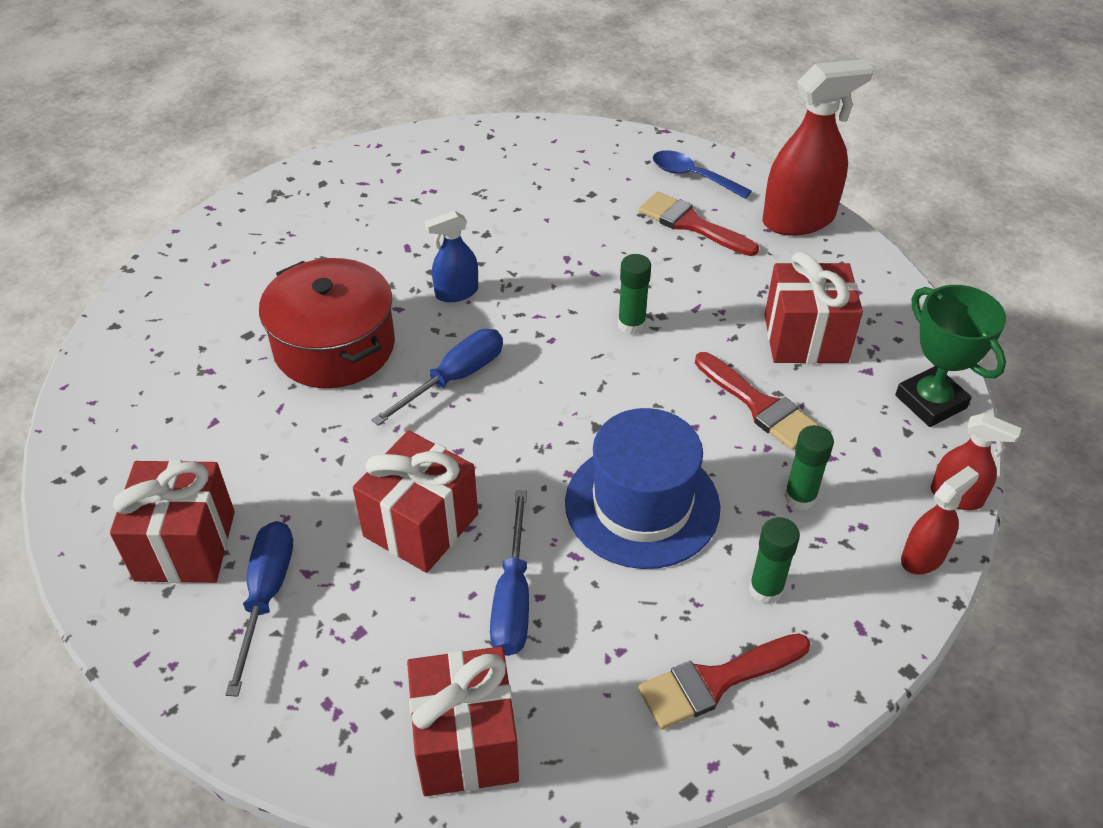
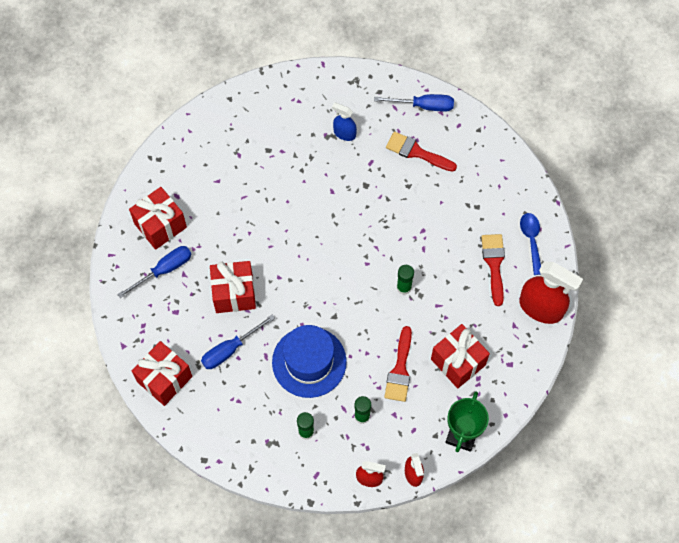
camera: 50 degrees right, 20 degrees up
red pot [259,258,395,388] -> none
blue screwdriver [371,329,503,426] -> blue screwdriver moved to [374,94,454,112]
blue spray bottle [425,211,478,302] -> blue spray bottle moved to [332,102,357,141]
red brush [638,633,810,730] -> red brush moved to [386,132,457,172]

